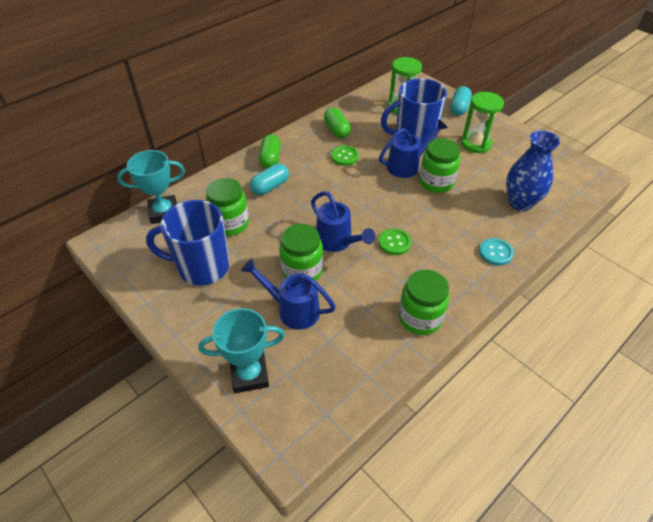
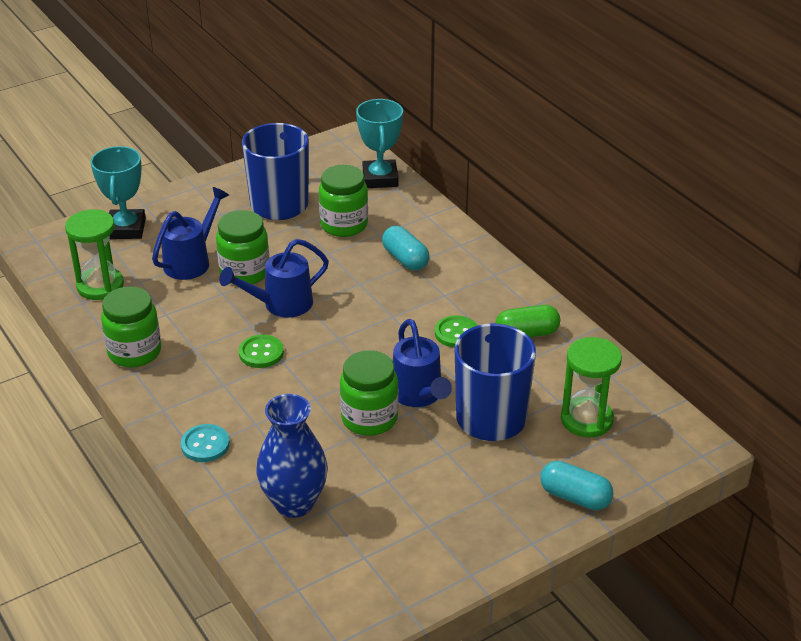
camera: 100 degrees right, 10 degrees down
green capsule [259,134,281,168] -> none
green hourglass [461,92,504,153] -> green hourglass moved to [65,209,124,300]

